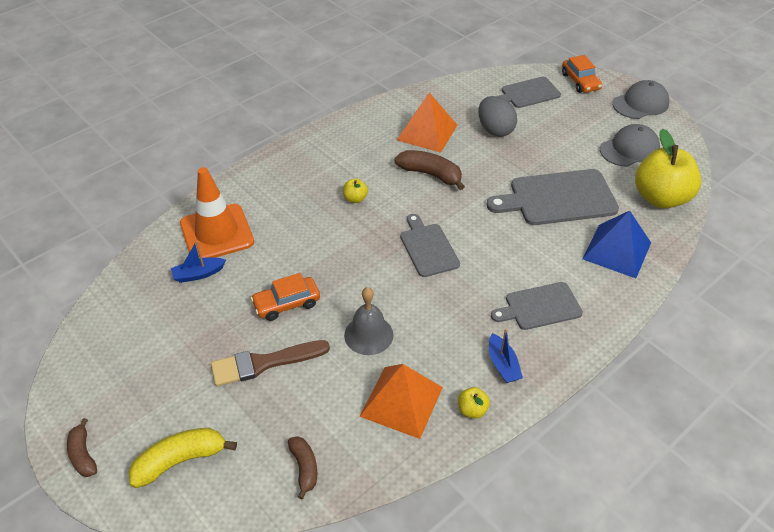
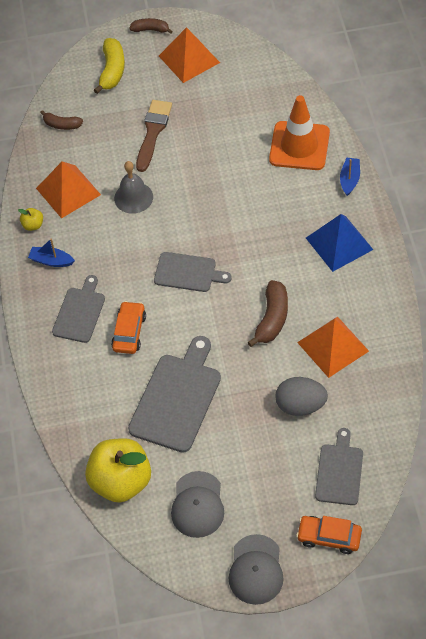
camera: 125 degrees right, 10 degrees up
blue boat [171,241,226,283] -> blue boat moved to [340,158,360,196]
orange car [251,273,320,321] -> orange car moved to [111,301,146,354]
yellow apple [343,179,368,203] -> none
brown banana [394,150,465,190] -> brown banana turned 45 degrees counterclockwise [248,280,288,347]
blue pyramid [582,211,651,278] -> blue pyramid moved to [306,214,373,272]
none -> orange pyramid [159,27,220,83]

